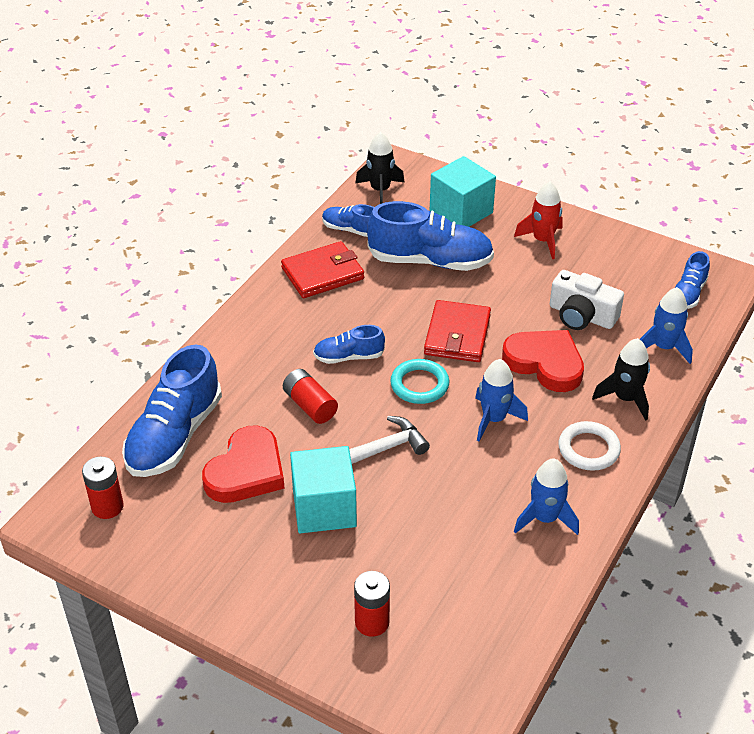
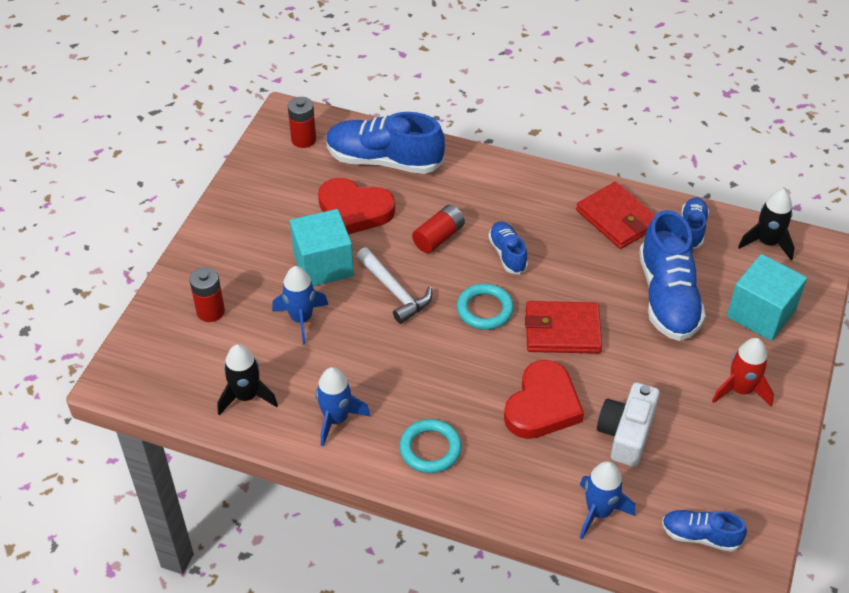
camera: 80 degrees right, 5 degrees up
blue rocket [475,359,528,441] -> blue rocket moved to [272,266,328,345]
white ring [558,421,621,471] -> turquoise ring [399,419,462,473]
black rocket [592,338,650,421] -> black rocket moved to [217,344,278,415]

